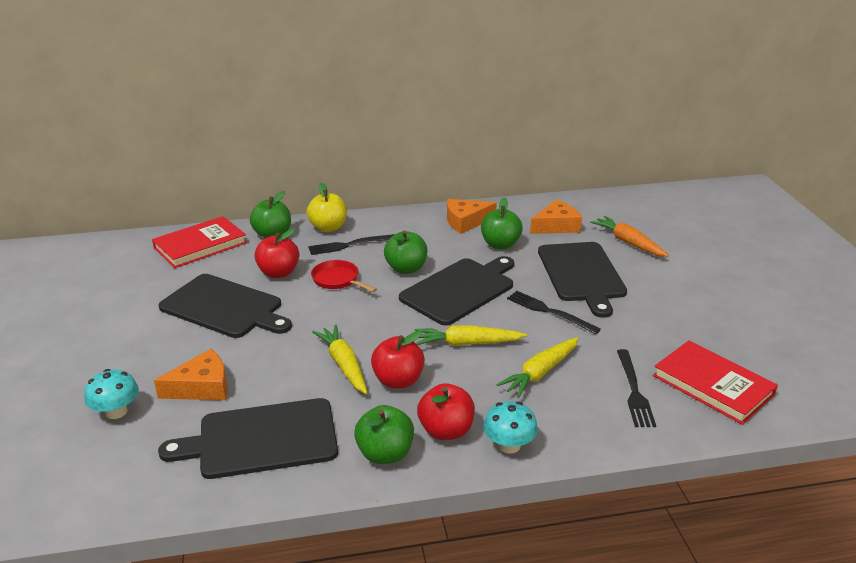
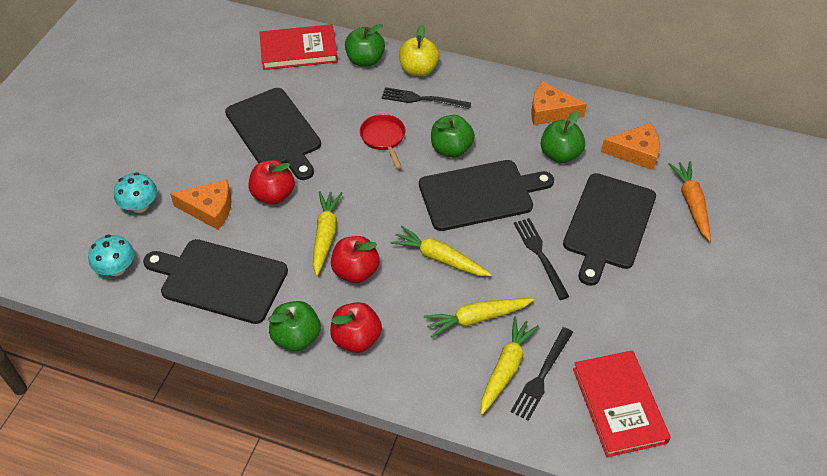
camera: 30 degrees right, 20 degrees up
red apple [254,229,299,278] -> red apple moved to [249,160,295,204]
turquoise mushroom [483,401,538,454] -> turquoise mushroom moved to [88,234,134,276]
none -> yellow carrot [481,316,539,415]

